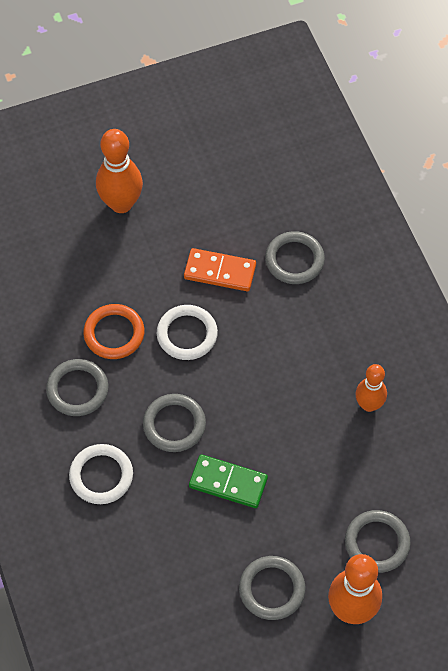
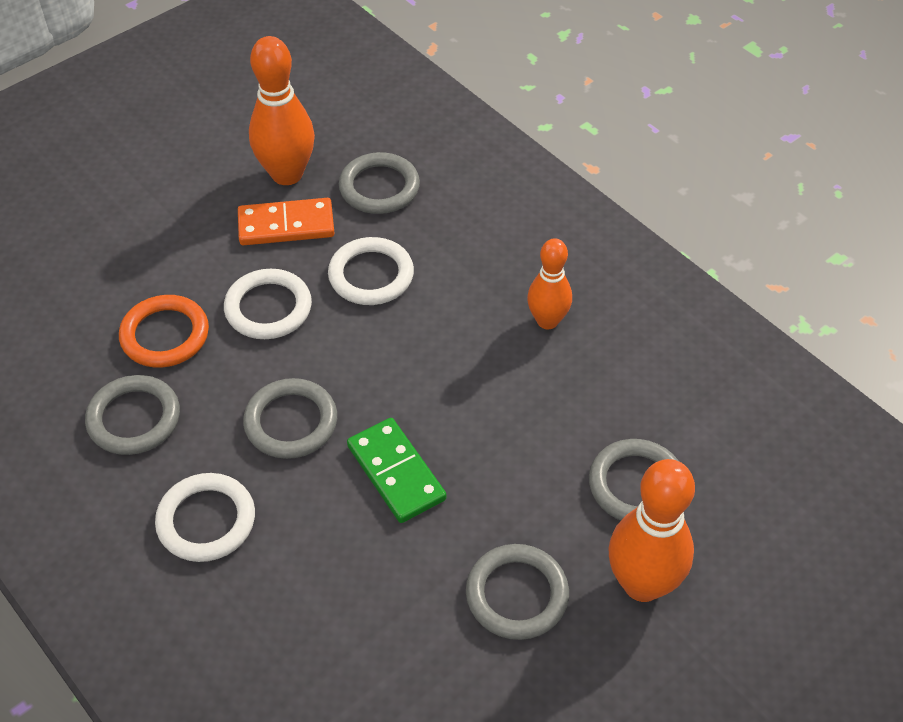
camera: 20 degrees left, 10 degrees down
orange bowling pin [96,129,143,213] -> orange bowling pin moved to [249,36,315,185]
green domino [189,454,268,508] -> green domino turned 60 degrees clockwise [347,418,446,523]
none -> white ring [328,237,414,305]

